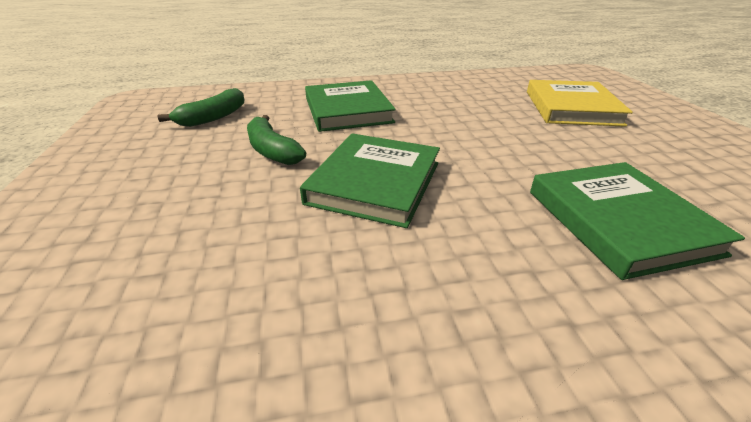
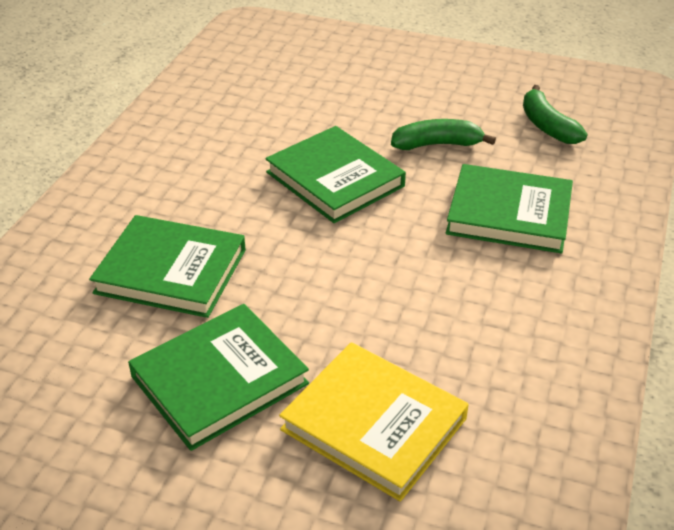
camera: 120 degrees right, 5 degrees up
none -> green book [128,304,309,451]

